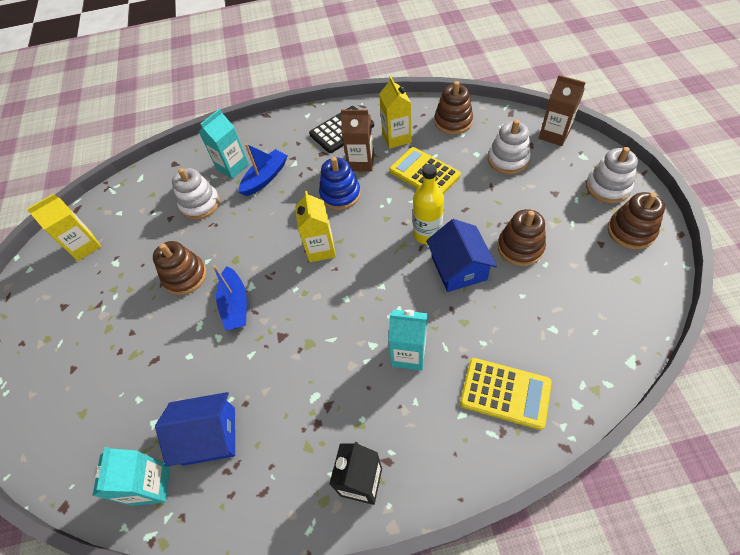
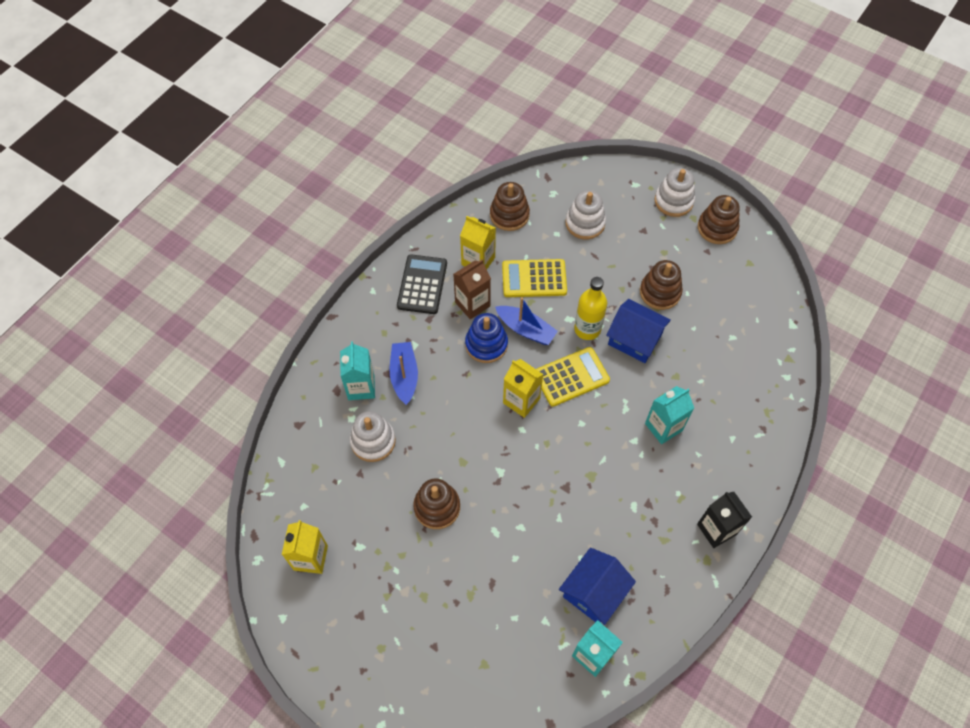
camera: 50 degrees left, 5 degrees up
blue boat [213,265,247,331] -> blue boat moved to [495,297,558,345]
yellow calculator [460,358,552,430] -> yellow calculator moved to [536,347,610,407]
brown carton [539,75,586,146] -> none

